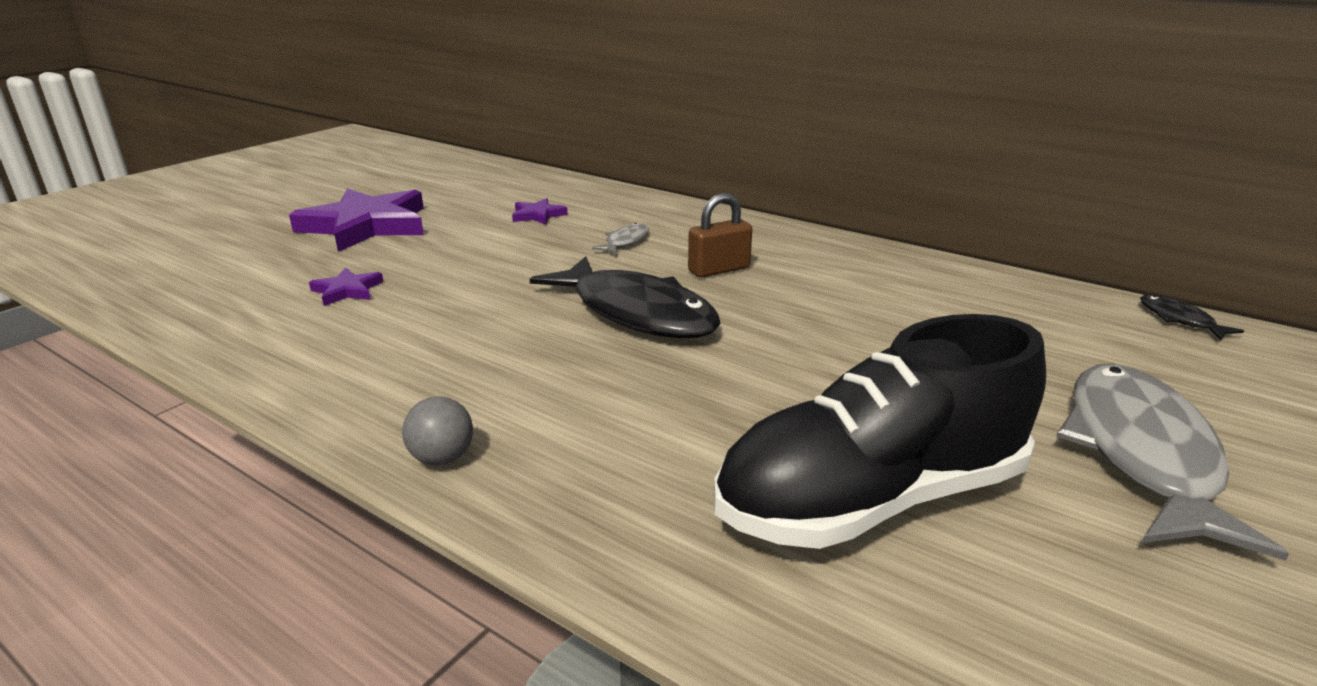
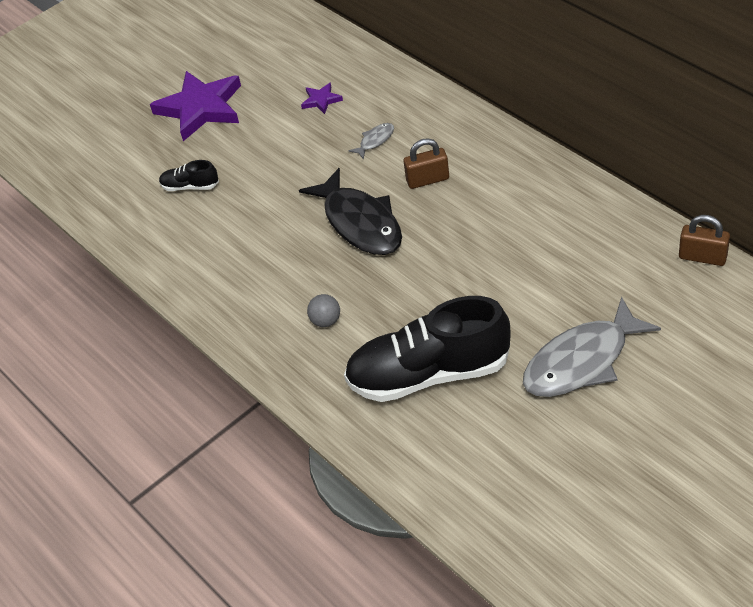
camera: 20 degrees right, 20 degrees up
purple star [309,268,383,306] -> black shoe [159,160,219,191]
grey ball [402,396,473,465] -> grey ball moved to [307,294,340,327]
grey fish [1056,363,1289,561] -> grey fish turned 150 degrees counterclockwise [523,296,661,397]
black fish [1140,294,1244,340] -> brown padlock [679,215,730,266]

